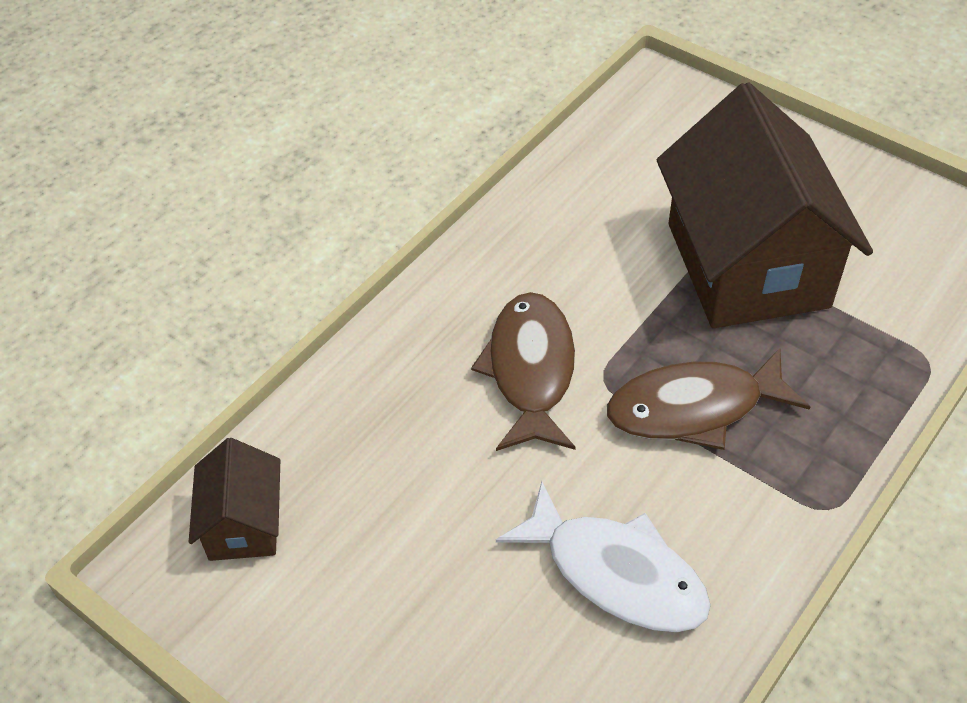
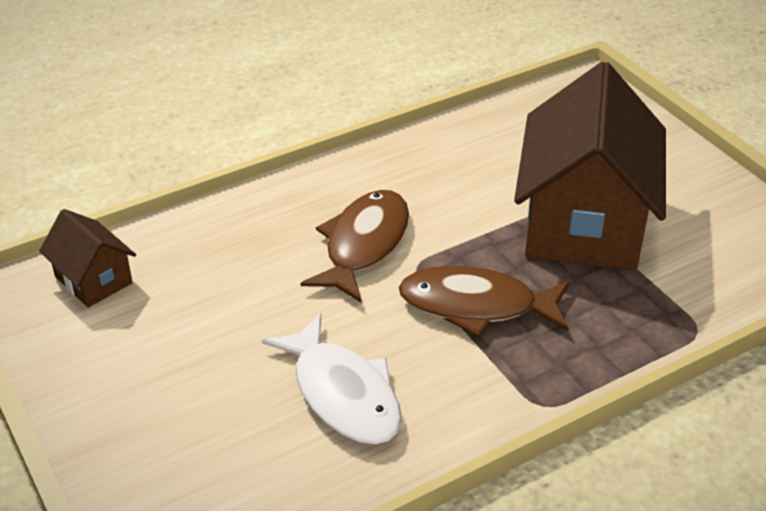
camera: 20 degrees right, 10 degrees down
brown house [189,438,280,561] -> brown house turned 60 degrees counterclockwise [39,209,136,308]

